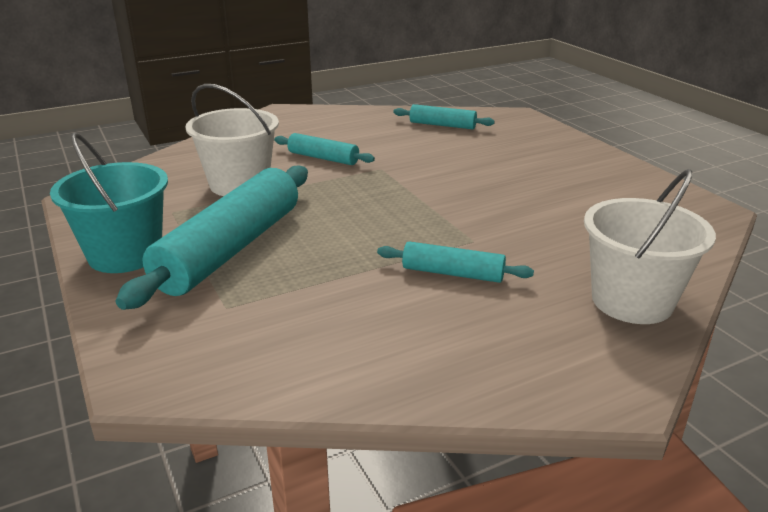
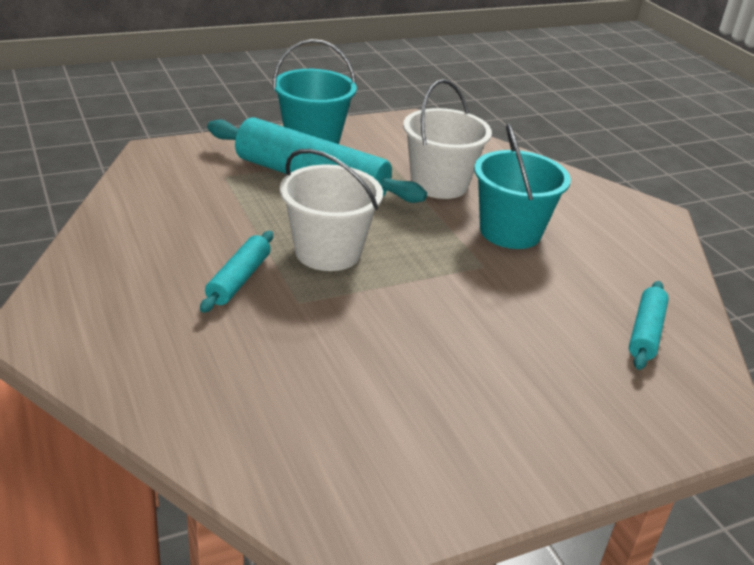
camera: 90 degrees right, 5 degrees up
turquoise rolling pin [274,133,375,165] -> turquoise bucket [474,123,571,249]
white bucket [584,169,716,324] -> white bucket moved to [280,149,383,271]

